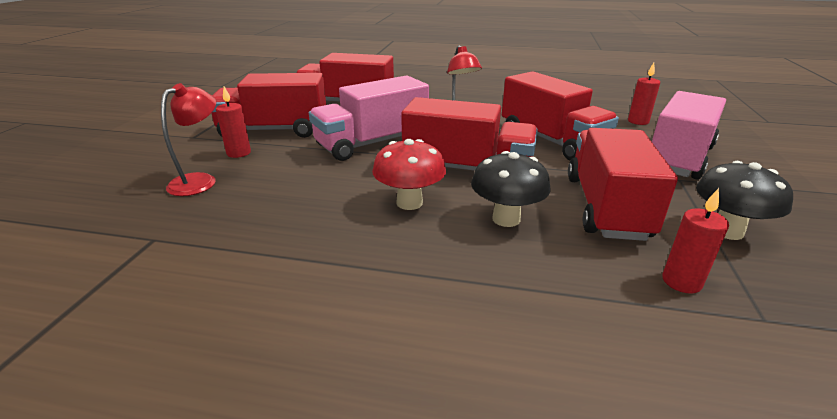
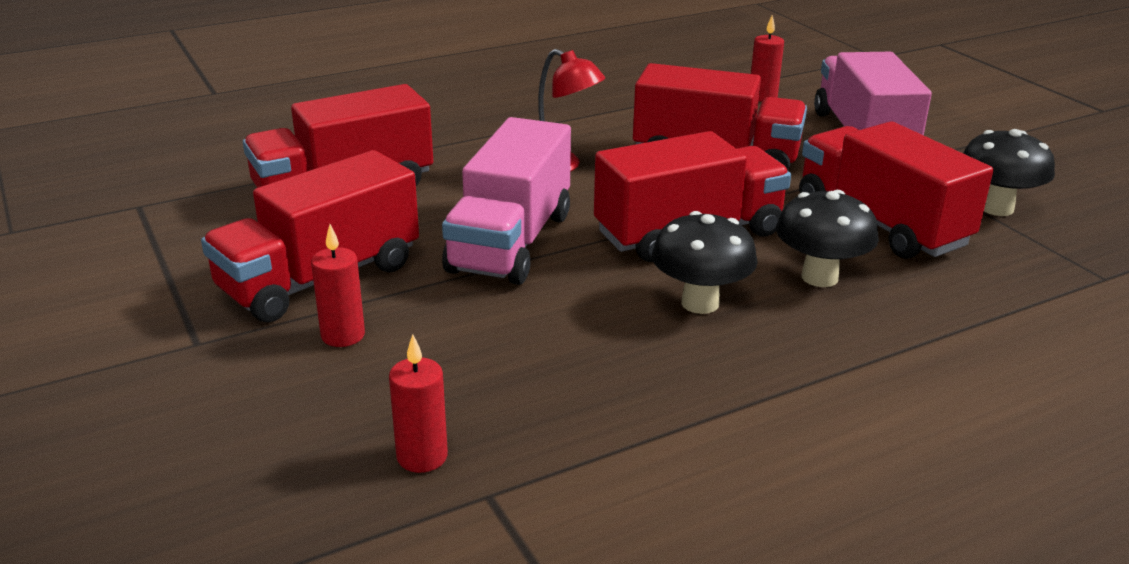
camera: 40 degrees left, 0 degrees up
red lamp [161,83,216,196] -> none
red mushroom [372,139,446,210] -> black mushroom [652,211,758,314]
red candle [662,188,729,294] -> red candle moved to [389,334,448,473]

